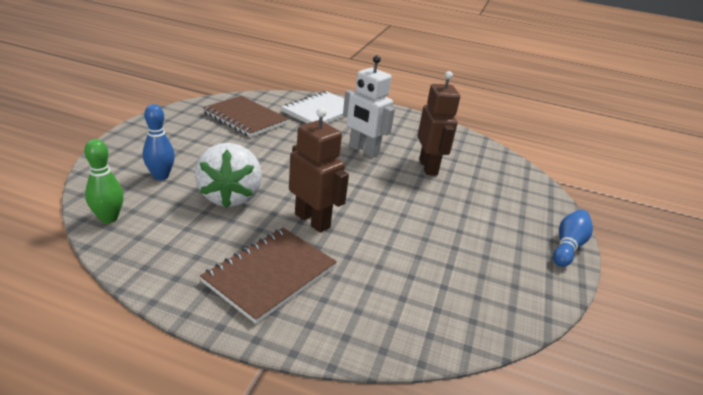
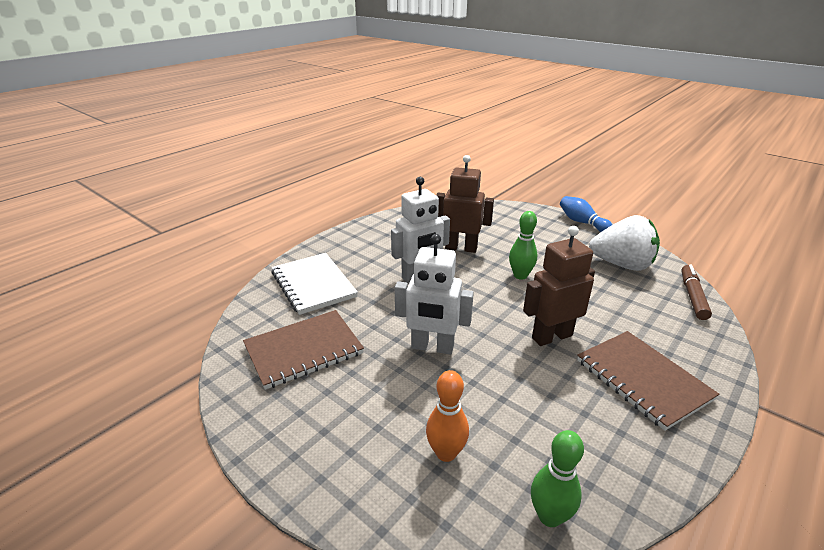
camera: 65 degrees left, 0 degrees up
blue bowling pin [143,104,175,180] -> orange bowling pin [426,370,469,462]
white strawberry [195,143,262,208] -> white strawberry moved to [589,215,660,271]
none -> white robot [395,234,474,354]
none -> green bowling pin [509,211,537,280]
none -> brown marker [681,264,712,320]

